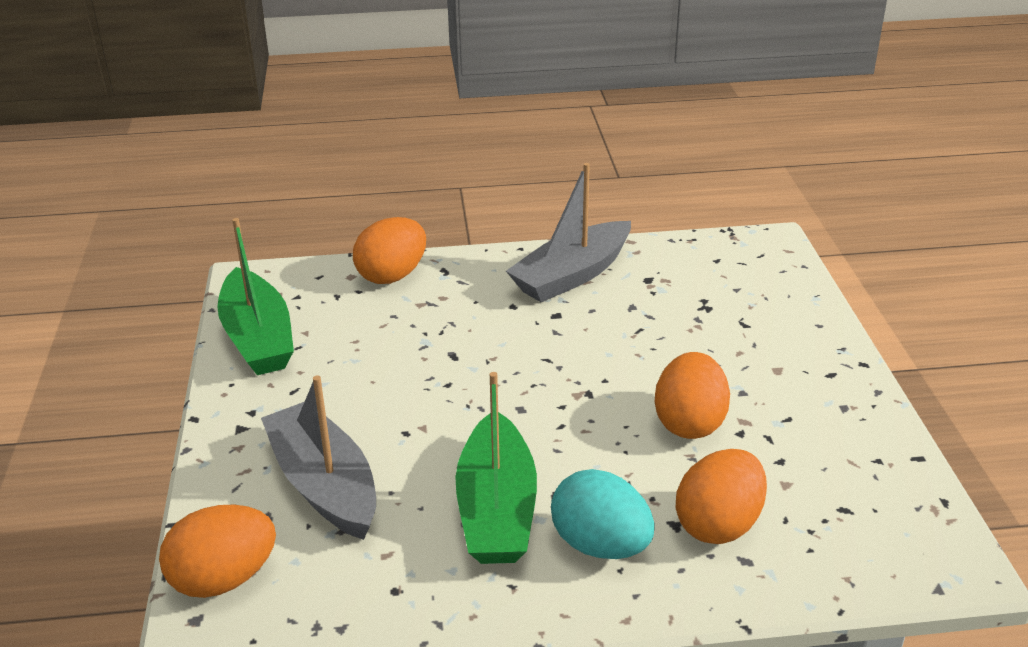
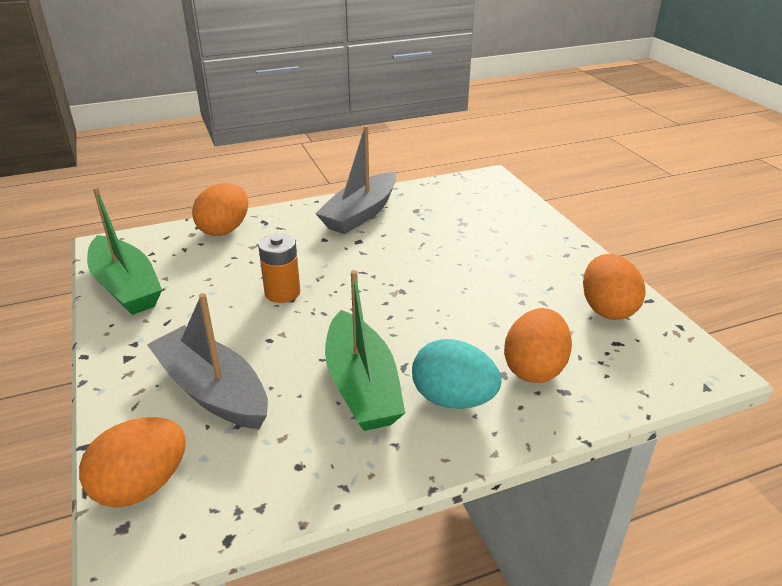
camera: 15 degrees left, 0 degrees up
orange egg [655,352,730,439] -> orange egg moved to [583,254,646,320]
none -> orange battery [258,233,300,303]

